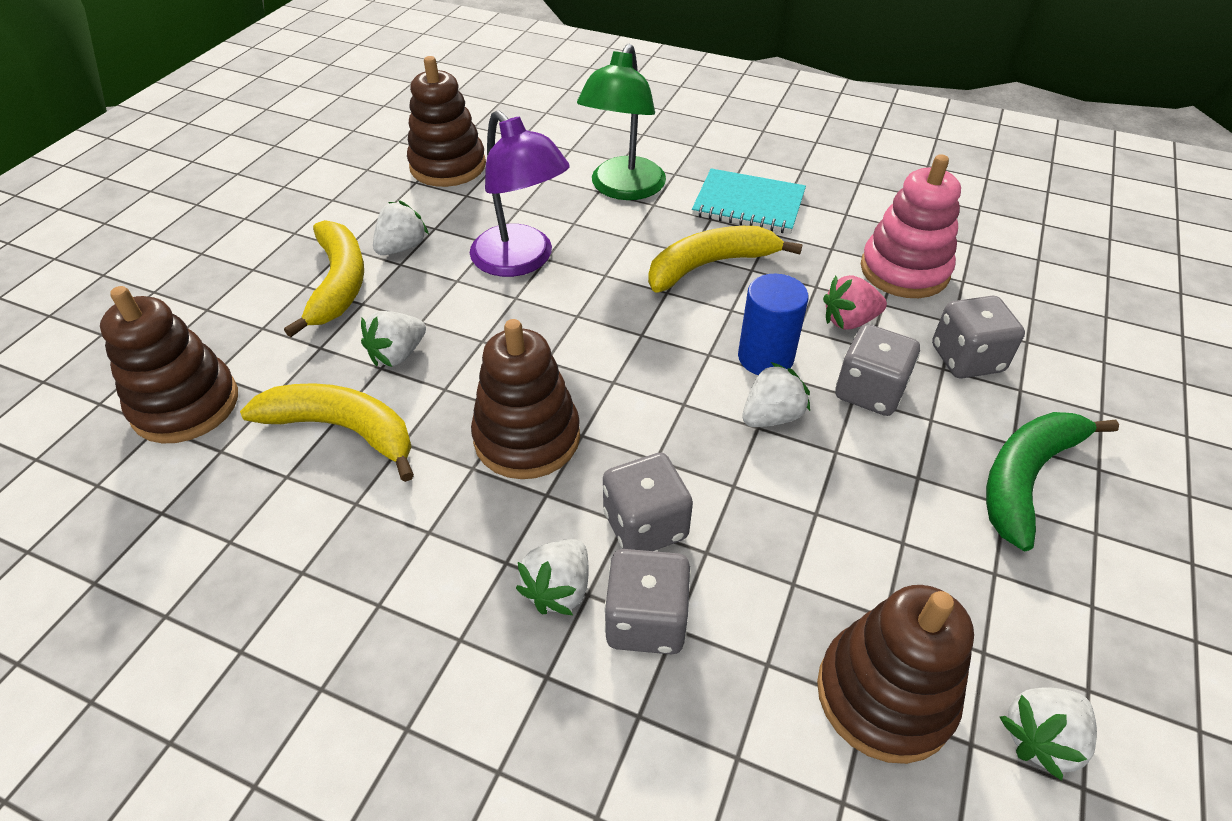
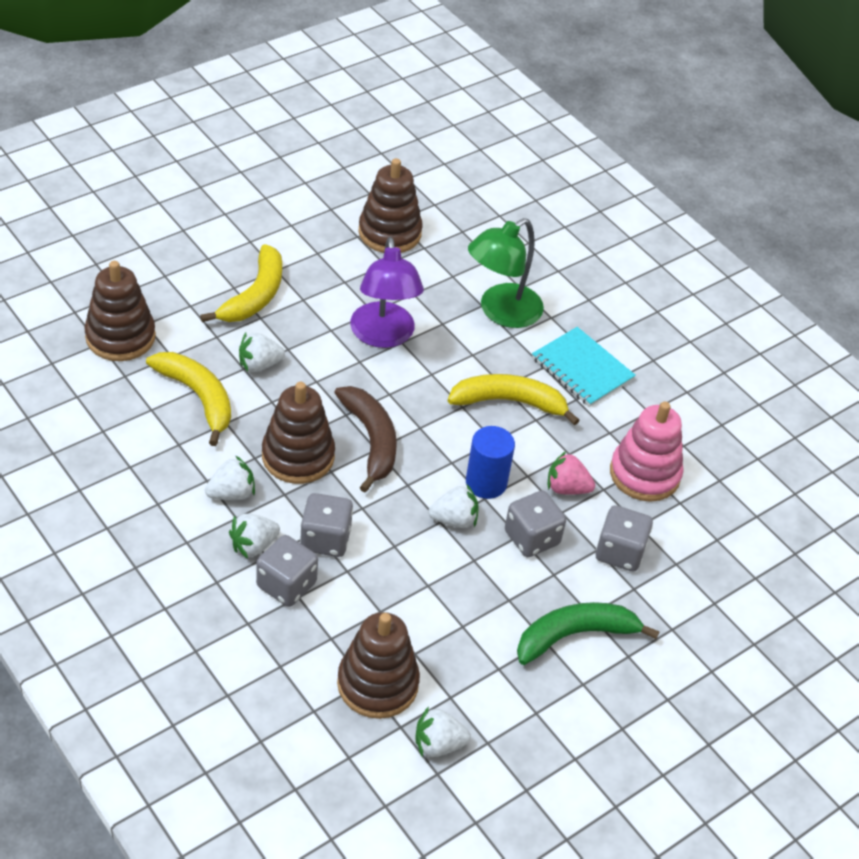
camera: 25 degrees right, 0 degrees up
white strawberry [373,200,429,255] -> white strawberry moved to [205,455,255,500]
none -> brown banana [334,386,397,492]

